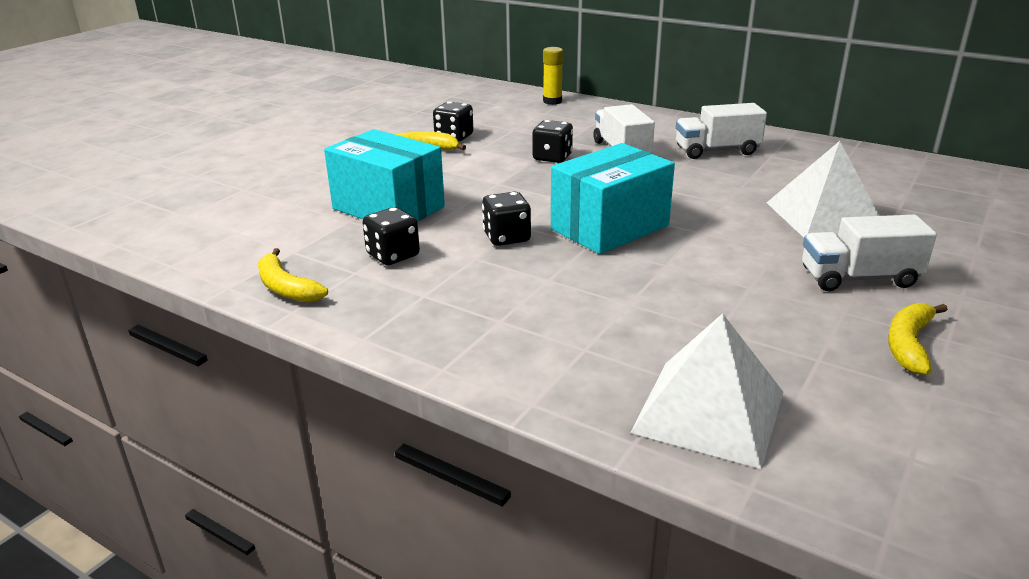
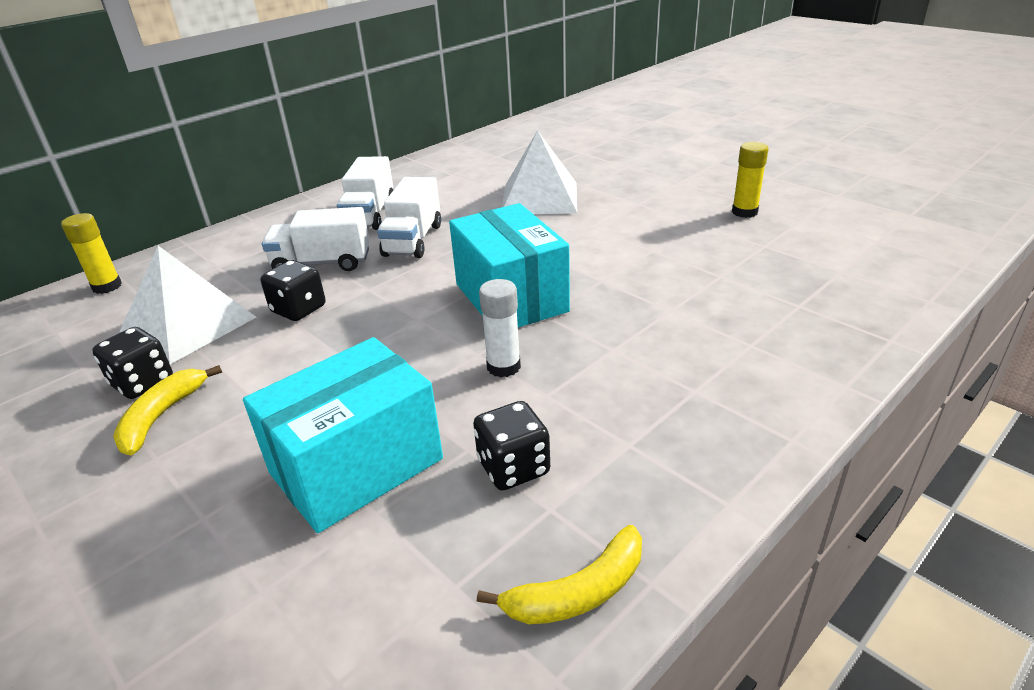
camera: 75 degrees left, 5 degrees up
black dice [482,192,531,246] -> white glue stick [479,279,521,377]
white pyramid [630,313,783,469] -> white pyramid moved to [120,246,256,364]
white truck [802,215,937,291] -> white truck moved to [377,177,441,258]
yellow banana [888,303,948,375] -> yellow glue stick [732,142,769,218]

